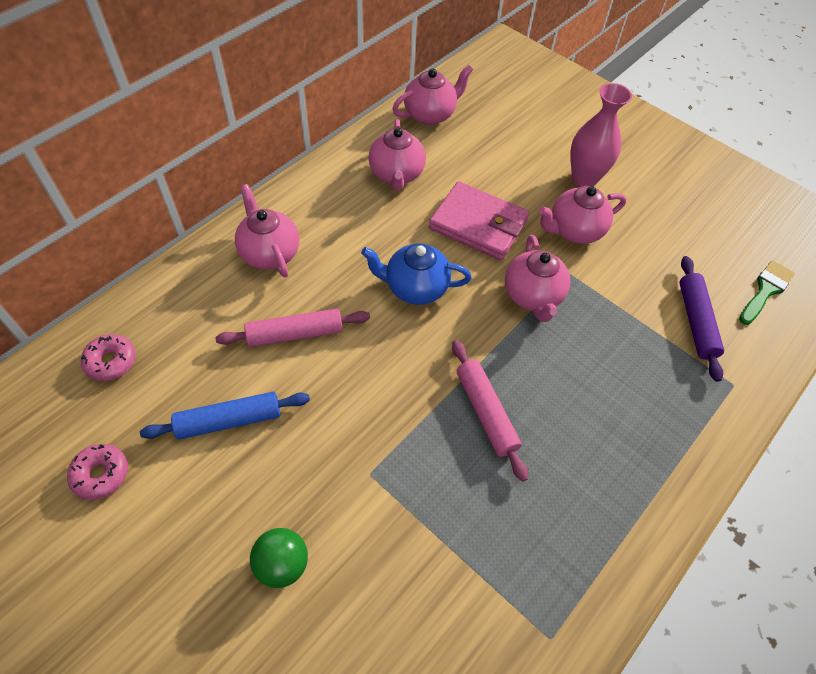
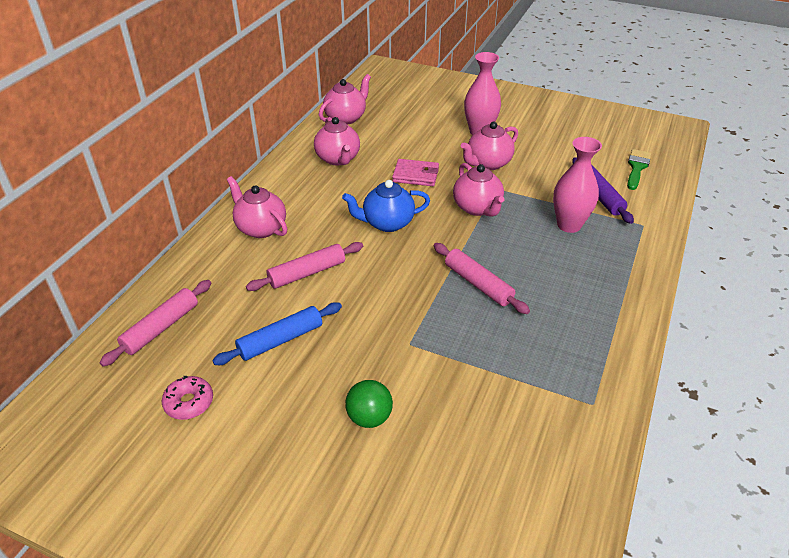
camera: 15 degrees left, 15 degrees down
pink donut [81,334,136,381] -> pink rolling pin [100,280,211,366]
pink wallet [429,181,529,261] -> pink wallet [392,159,439,186], size x0.65
none -> pink vase [553,137,602,233]

